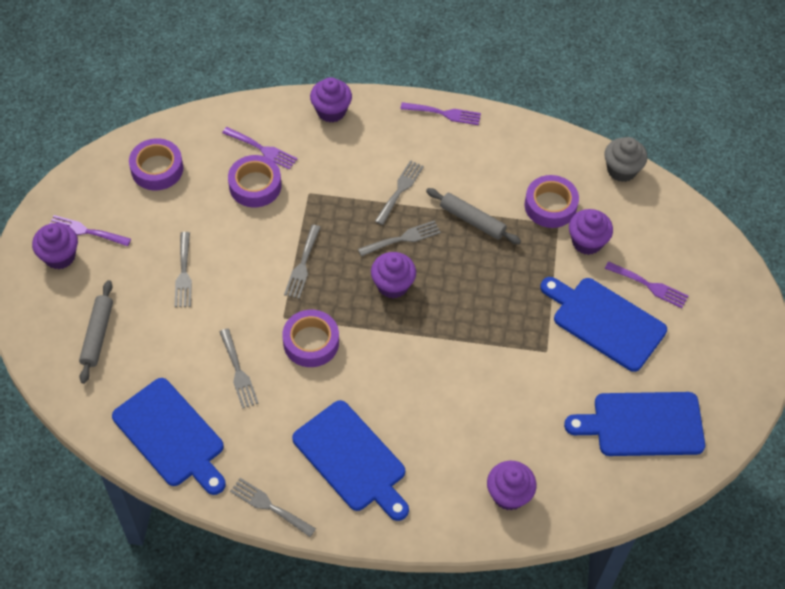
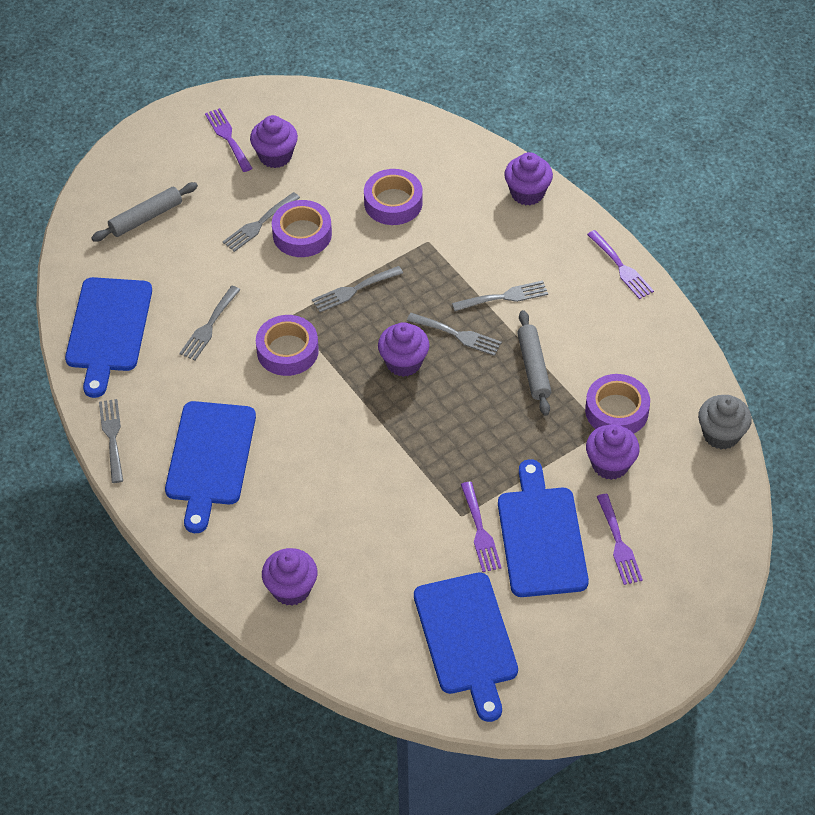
camera: 50 degrees right, 5 degrees down
purple cupcake [32,223,78,269] -> purple cupcake moved to [250,115,298,168]
purple tape [129,138,183,190] -> purple tape moved to [272,200,332,257]
purple fork [222,127,298,170] -> purple fork moved to [461,482,502,572]
blue cutting board [564,392,705,456] -> blue cutting board turned 150 degrees counterclockwise [414,572,518,722]

